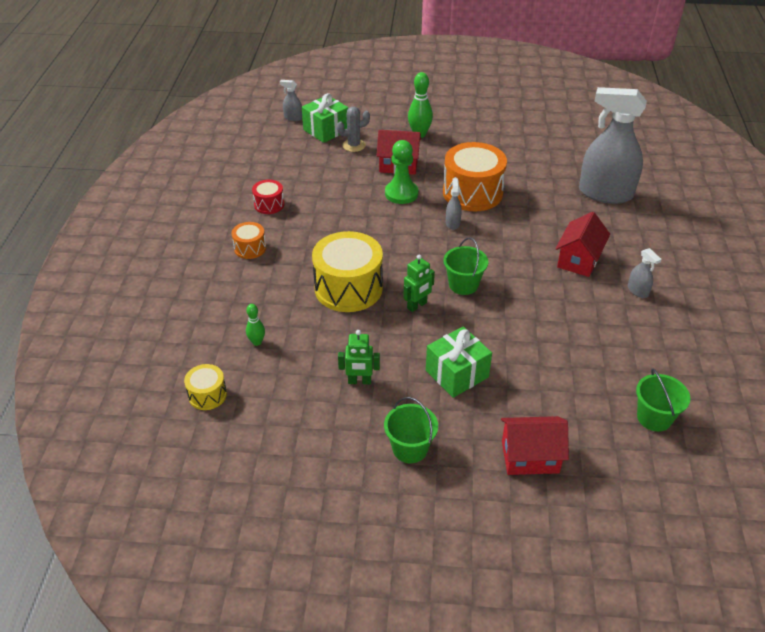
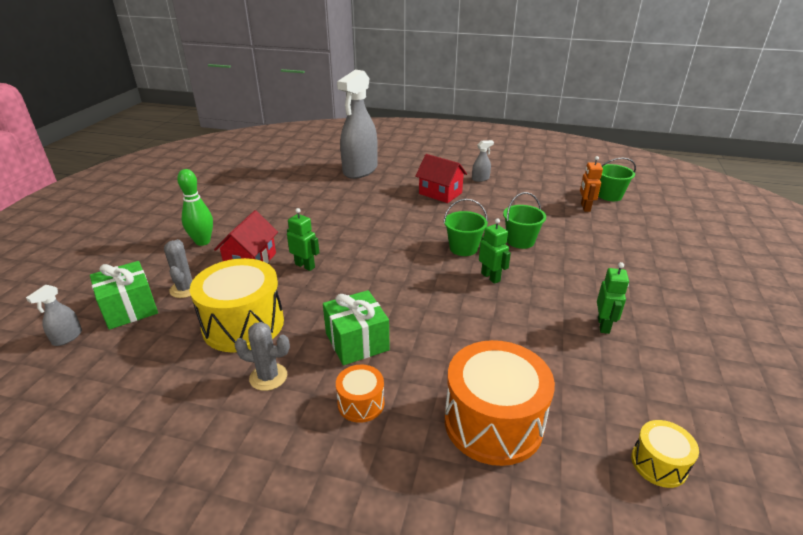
camera: 80 degrees left, 10 degrees down
green bowling pin [246,304,265,346] -> none
red drum [252,180,284,214] -> grey cactus [234,322,290,391]
yellow drum [312,231,383,312] -> yellow drum moved to [190,258,284,353]
green bucket [384,397,438,463] -> green bucket moved to [503,192,546,249]
green pawn [385,140,418,204] -> green robot [287,208,319,271]
green gift [426,326,492,398] -> green gift moved to [323,290,390,365]
orange drum [443,142,507,211] -> orange drum moved to [445,340,555,466]
grey spray bottle [446,178,462,230] -> none
red house [501,416,569,475] -> none
none -> orange robot [580,156,603,212]

